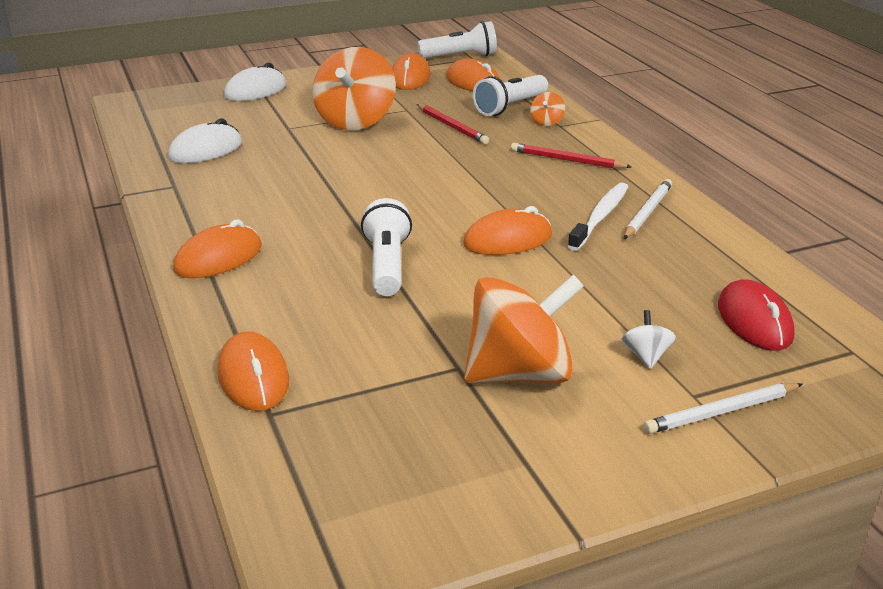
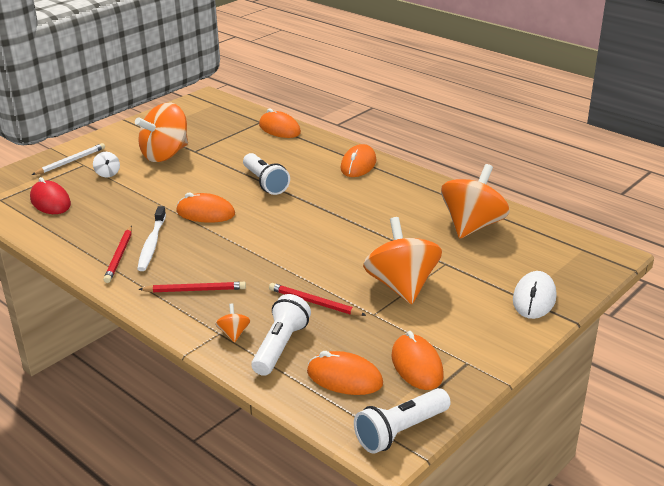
camera: 155 degrees right, 0 degrees up
white mouse [168,119,242,163] -> orange spinning top [441,164,510,239]
orange mouse [463,206,552,255] -> orange mouse turned 60 degrees clockwise [176,192,235,223]
white pencil [624,179,672,239] -> red pencil [103,226,132,283]

